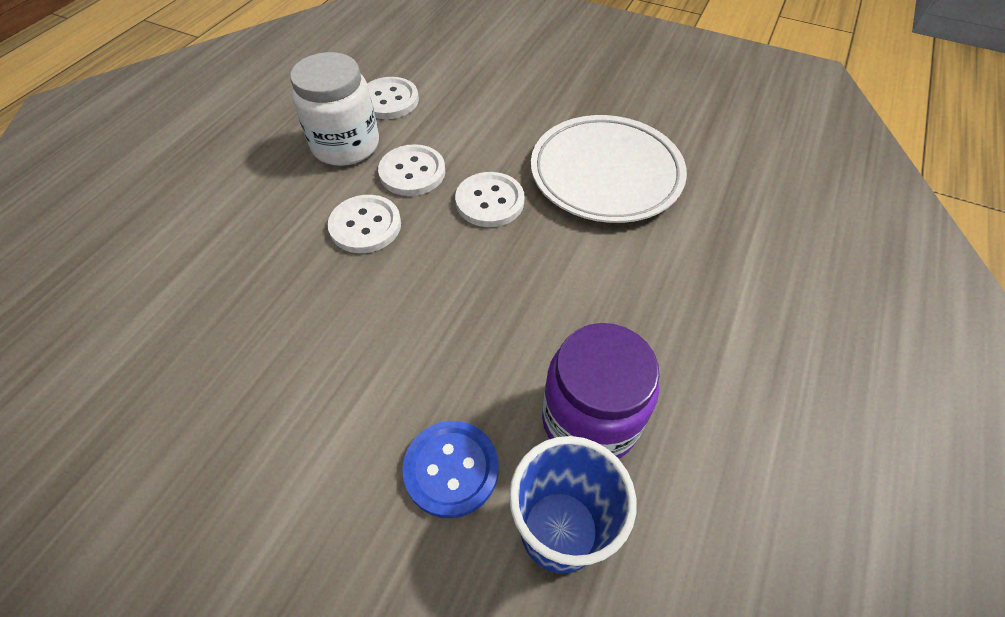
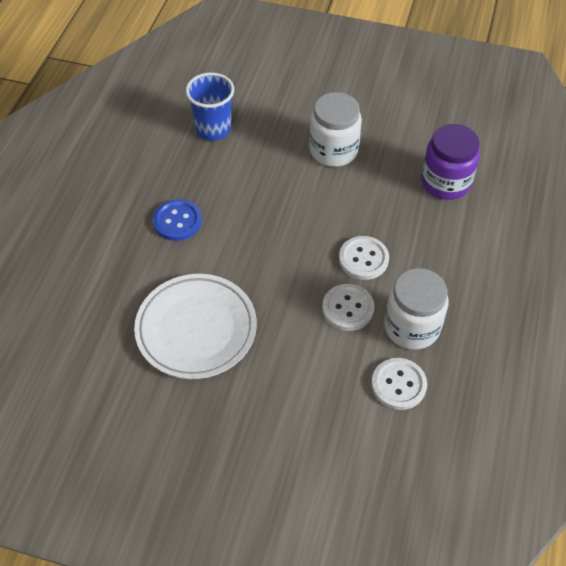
camera: 170 degrees right, 0 degrees up
blue button [402,421,498,518] -> blue button moved to [153,199,202,241]
white button [455,172,525,227] -> none
purple jar [542,323,659,459] -> purple jar moved to [421,124,480,200]
none -> white jar [309,92,362,167]

